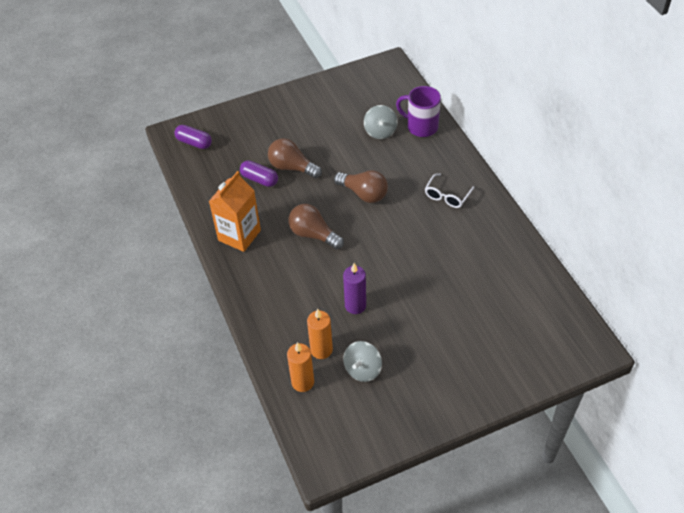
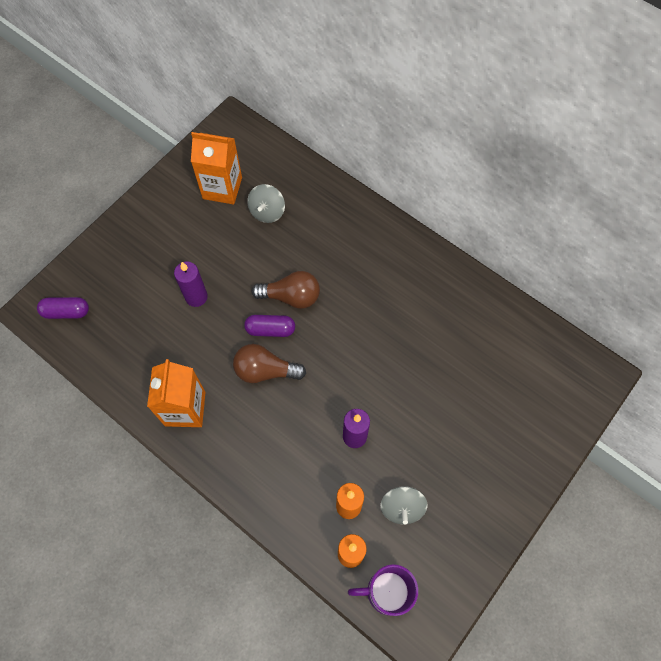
camera: 30 degrees left, 15 degrees up
purple capsule [240,160,278,187] -> purple capsule moved to [244,315,295,337]
brown light bulb [268,138,322,178] -> purple candle [174,261,208,307]
grey spinning top [364,105,397,139] -> grey spinning top turned 45 degrees clockwise [247,184,285,223]
purple mug [396,86,441,137] -> purple mug moved to [348,564,418,616]
white glasses [425,173,475,208] -> none
none -> orange carton [191,132,242,205]

